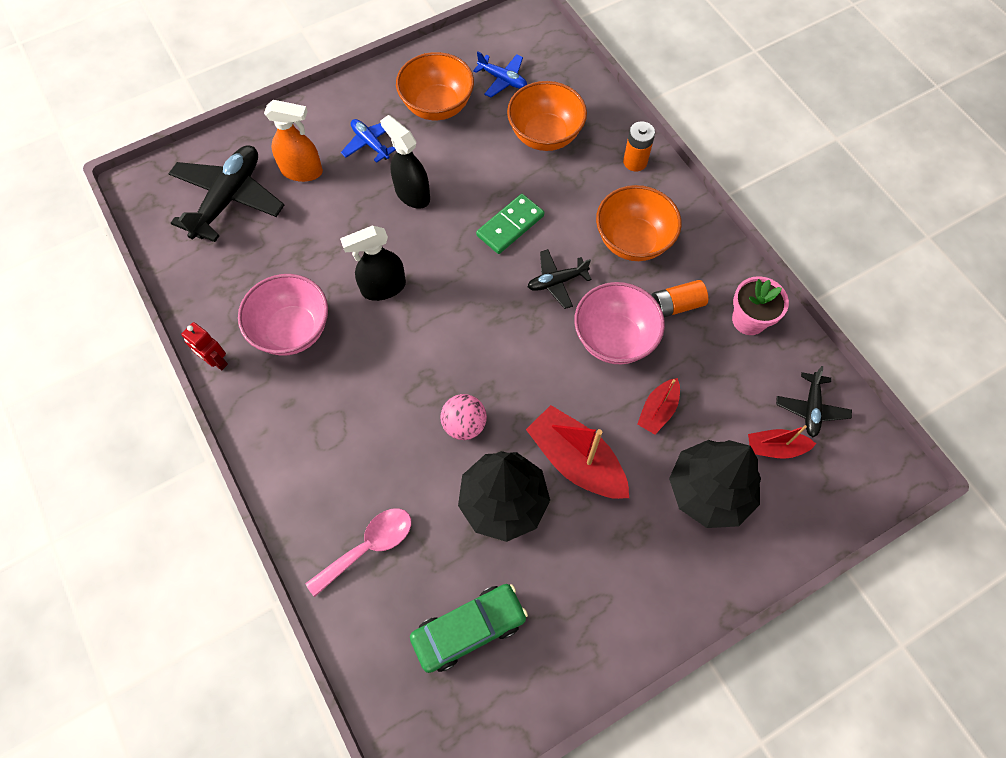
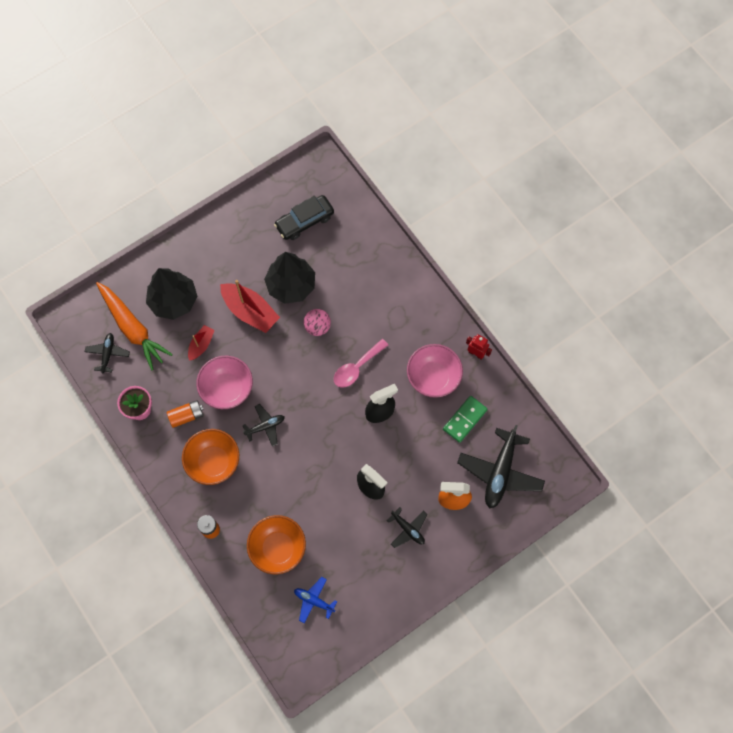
camera: 175 degrees right, 5 degrees up
pink spoon [305,508,411,597] -> pink spoon moved to [334,339,388,388]
blue plane [341,119,396,163] -> black plane [387,507,428,548]
orange bowl [396,52,474,120] -> none
green car [410,584,528,673] -> black car [274,195,334,240]
green domino [476,194,544,254] -> green domino moved to [443,396,488,443]
red boat [748,425,816,459] -> orange carrot [96,282,173,370]

